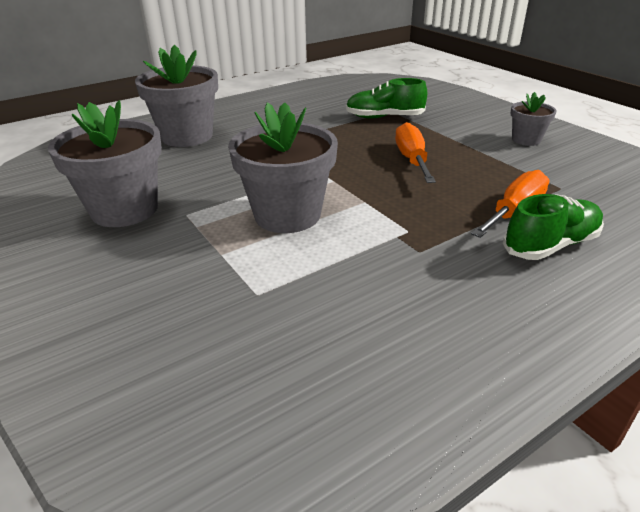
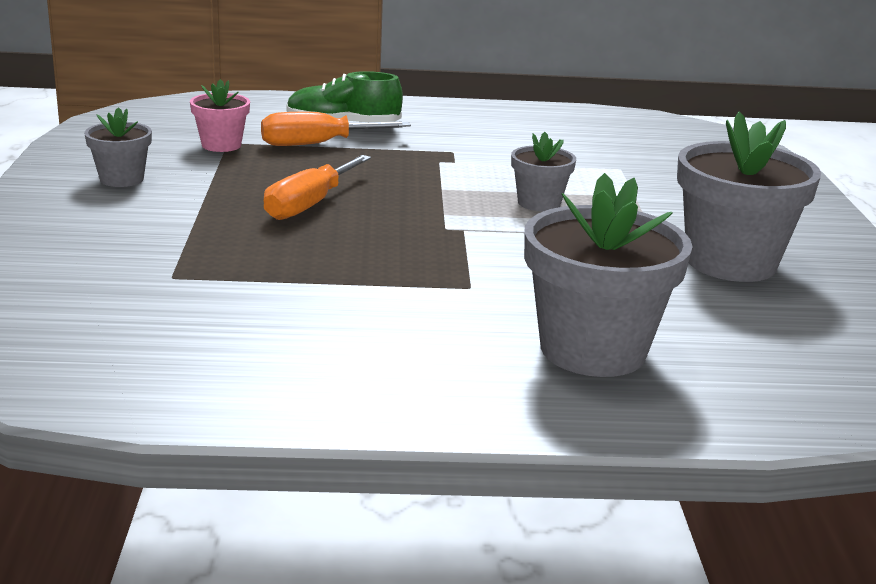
camera: 150 degrees left, 10 degrees down
grey flower pot [228,102,338,233] -> grey flower pot [511,132,576,211], size x0.53
green shoe [346,78,427,119] -> none
none -> pink flower pot [190,79,250,152]

